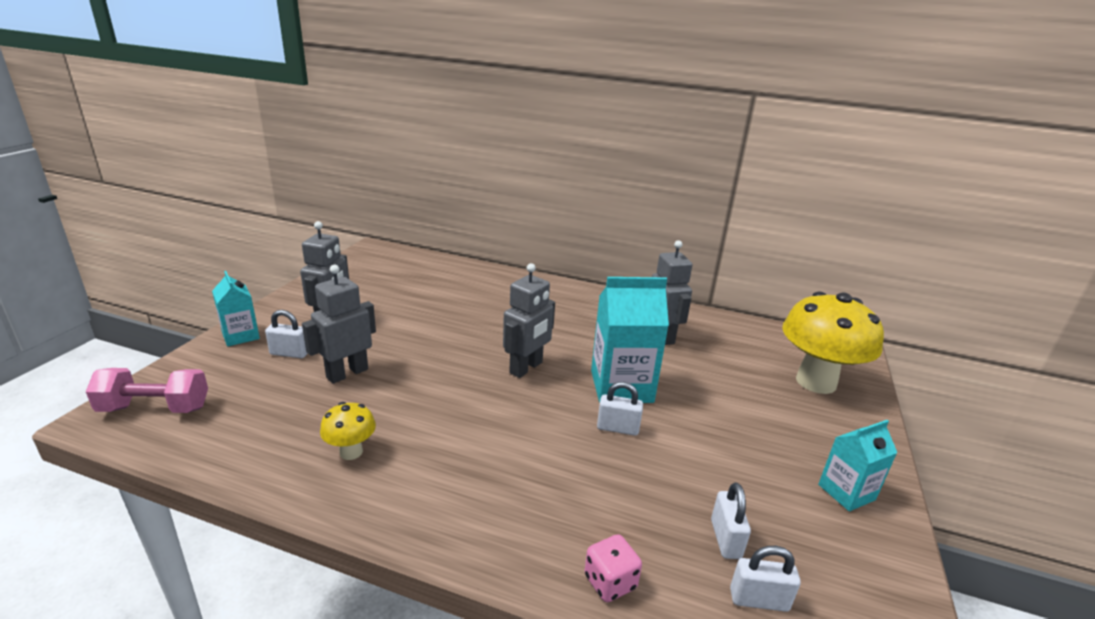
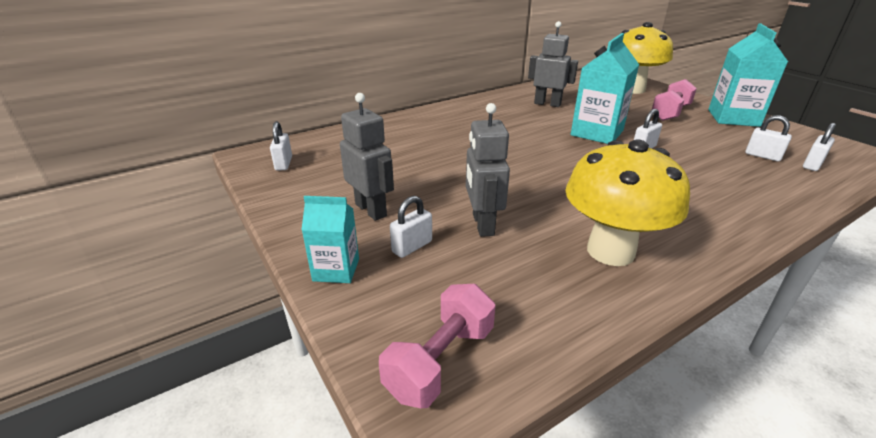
camera: 50 degrees left, 5 degrees up
yellow mushroom [320,402,376,460] -> yellow mushroom [565,139,690,266], size x2.16
grey robot [503,263,555,378] -> none
pink dice [584,534,642,602] -> none
turquoise carton [818,420,897,511] -> turquoise carton [708,23,788,127], size x1.72
none -> white padlock [270,121,292,171]
none -> pink dumbbell [652,79,697,121]

